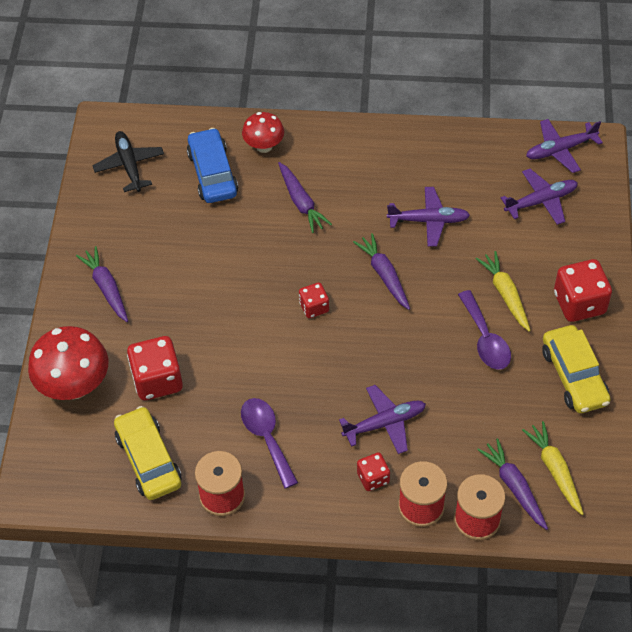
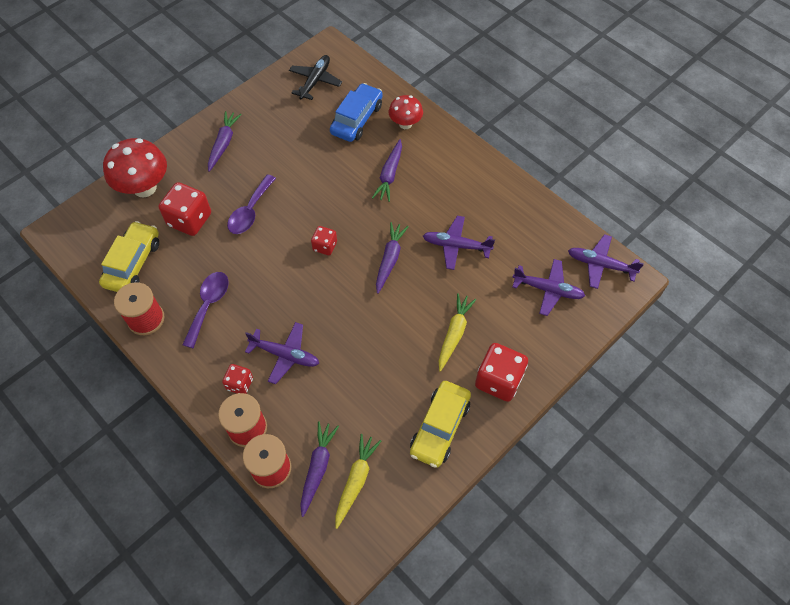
camera: 40 degrees right, 5 degrees up
purple plane [387,187,470,247] -> purple plane turned 150 degrees clockwise [423,216,495,270]
purple spoon [458,290,511,370] -> purple spoon moved to [227,174,276,234]

